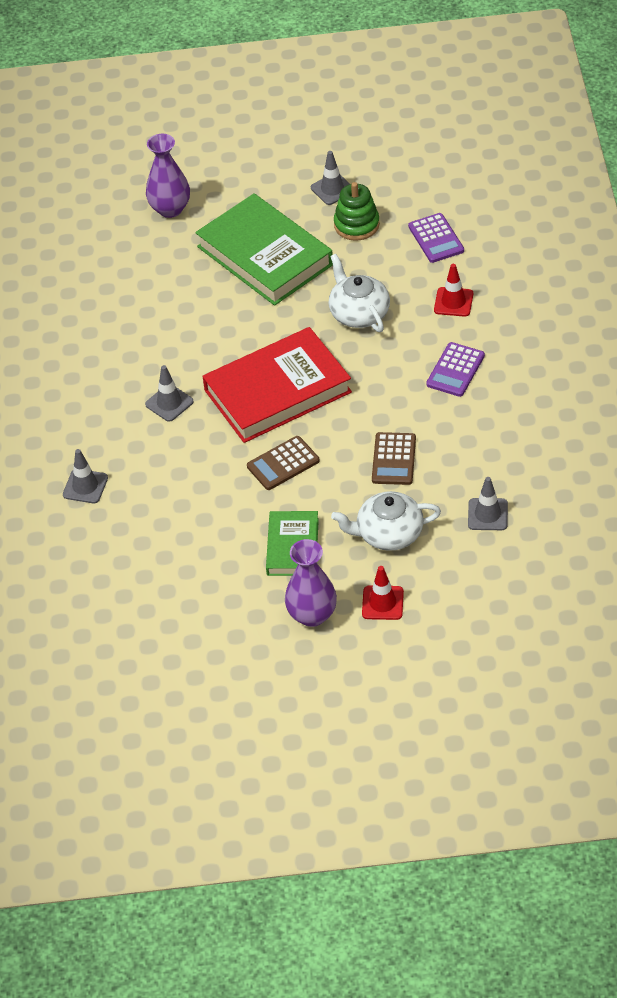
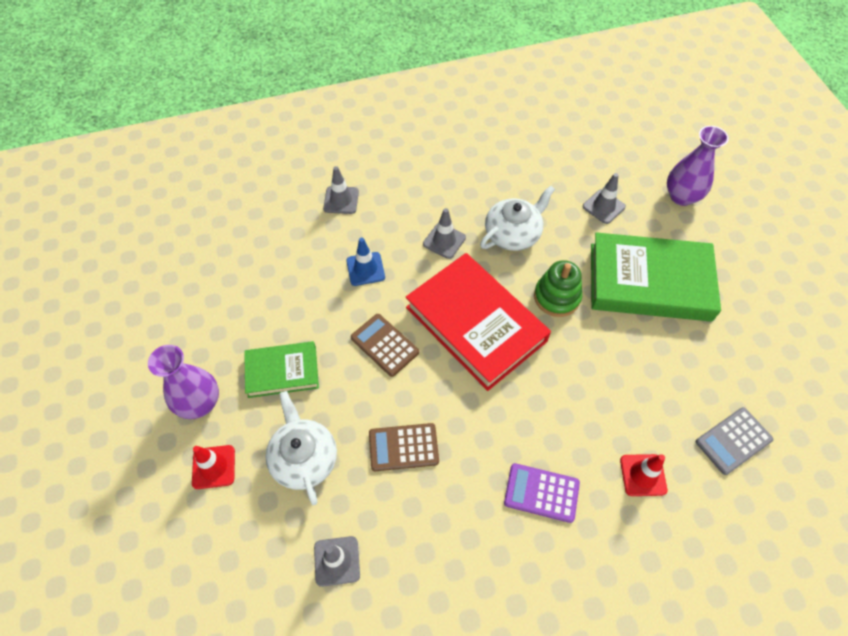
camera: 75 degrees right, 10 degrees up
green book [195,193,333,306] -> green book turned 60 degrees clockwise [591,232,721,322]
grey traffic cone [311,151,350,205] -> grey traffic cone moved to [583,173,626,224]
white teapot [328,254,390,332] -> white teapot moved to [480,186,555,251]
green stacking toy [334,182,380,241] -> green stacking toy moved to [534,260,582,317]
purple calculator [408,213,464,263] -> grey calculator [696,407,773,475]
none -> blue traffic cone [346,237,385,286]

